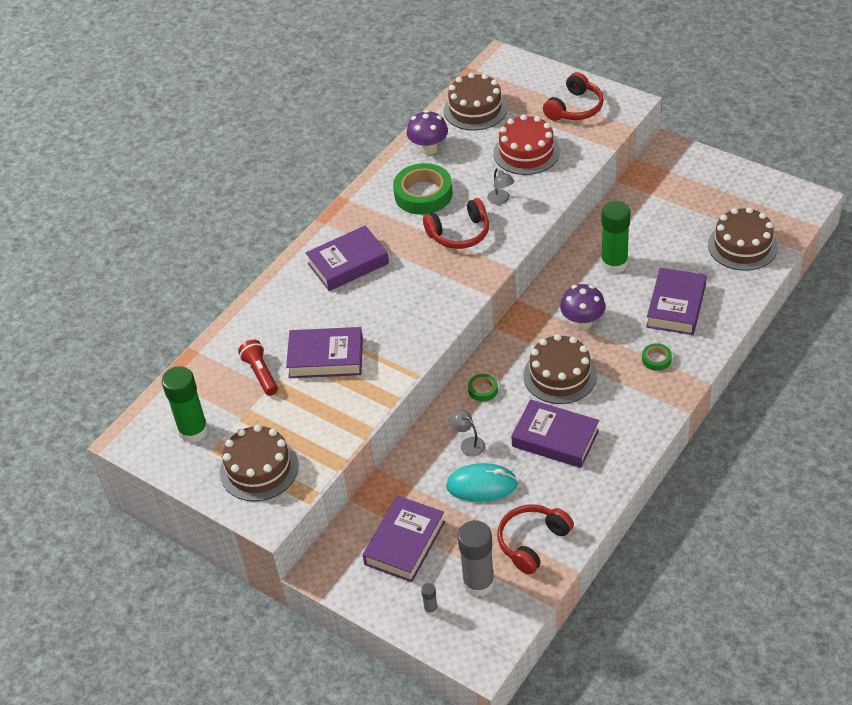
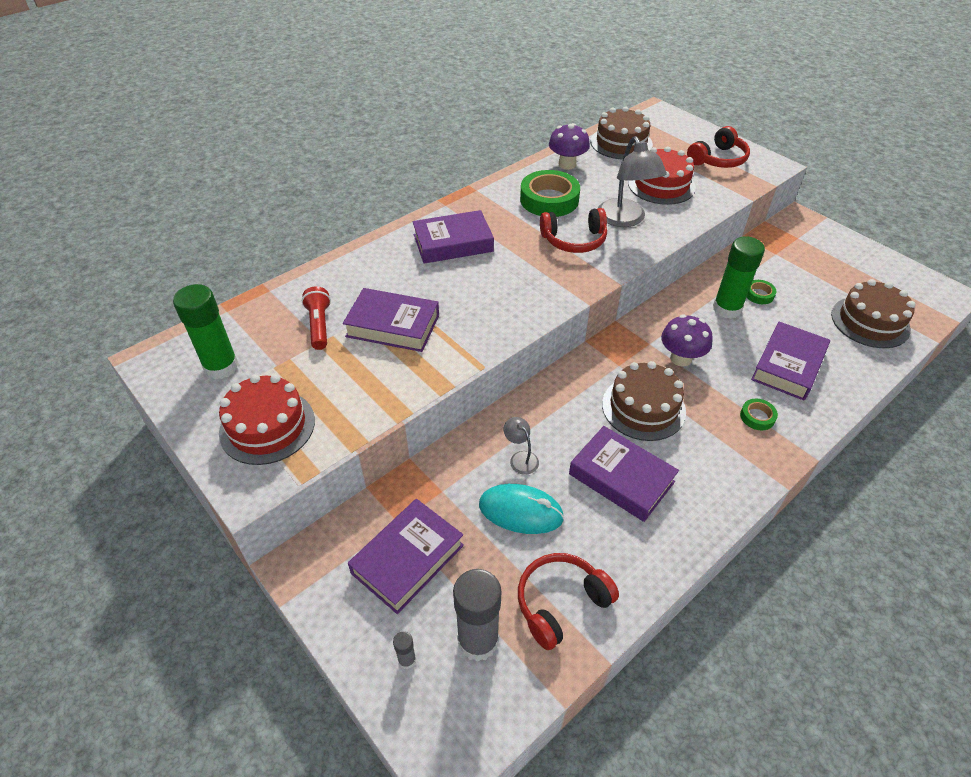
camera: 10 degrees right, 0 degrees up
brown cake [220,424,299,501] -> red cake [219,374,315,465]
green tape [468,374,498,401] -> green tape moved to [747,280,777,304]
grey lamp [487,168,514,205] -> grey lamp [598,136,667,227], size x2.09

